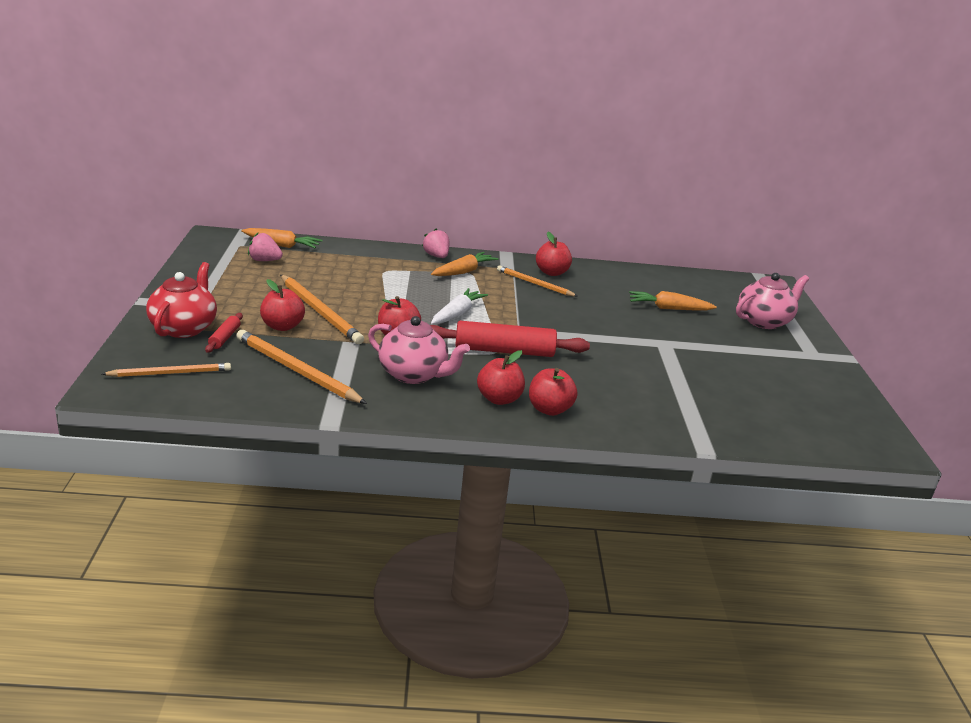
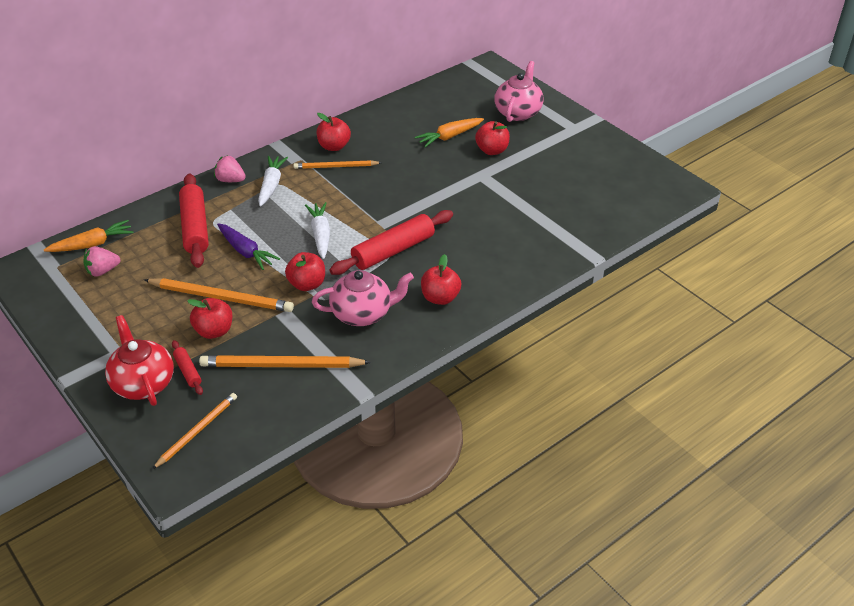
camera: 35 degrees left, 15 degrees up
orange carrot [431,252,499,276] -> white carrot [258,156,288,207]
red apple [529,368,577,416] -> red apple moved to [475,121,510,155]
none -> red rolling pin [179,174,209,268]
none -> purple carrot [217,223,280,270]

